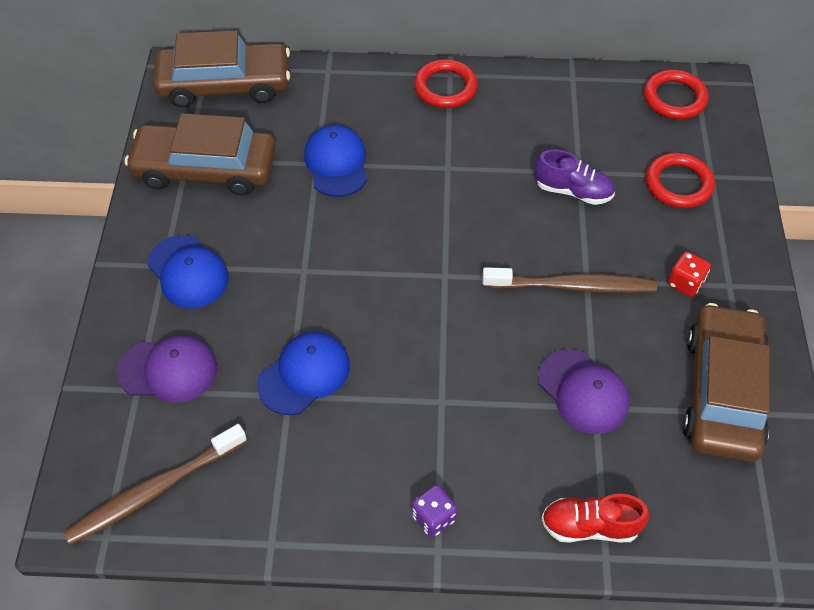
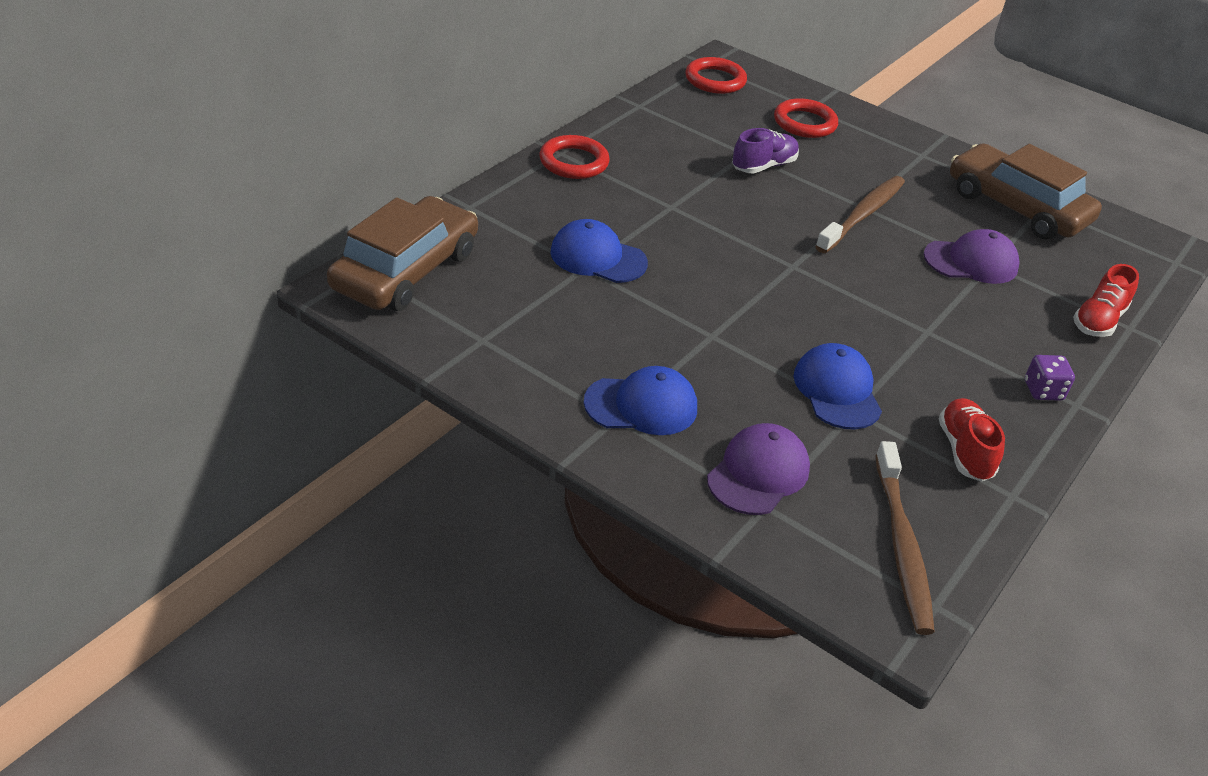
camera: 60 degrees left, 15 degrees down
brown car [125,113,276,196] -> none
red dice [668,251,711,297] -> none
none -> red shoe [938,398,1005,482]

